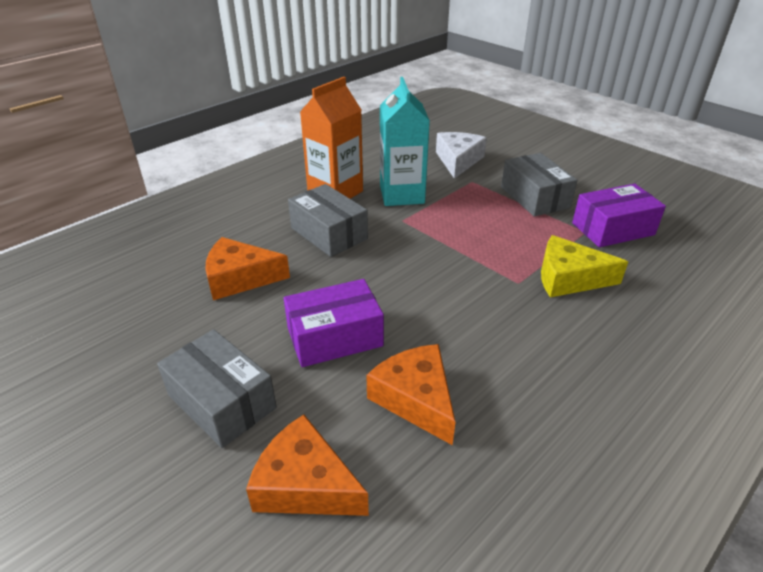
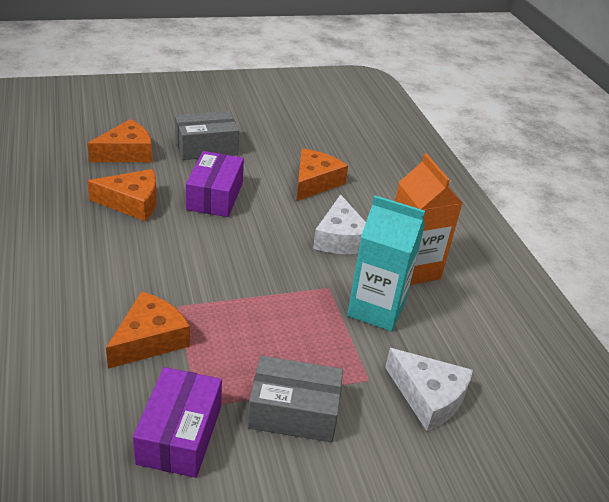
camera: 115 degrees right, 0 degrees up
grey box [288,184,368,257] -> white cheese [313,194,366,254]
yellow cheese [541,235,628,297] -> orange cheese [106,291,190,369]

